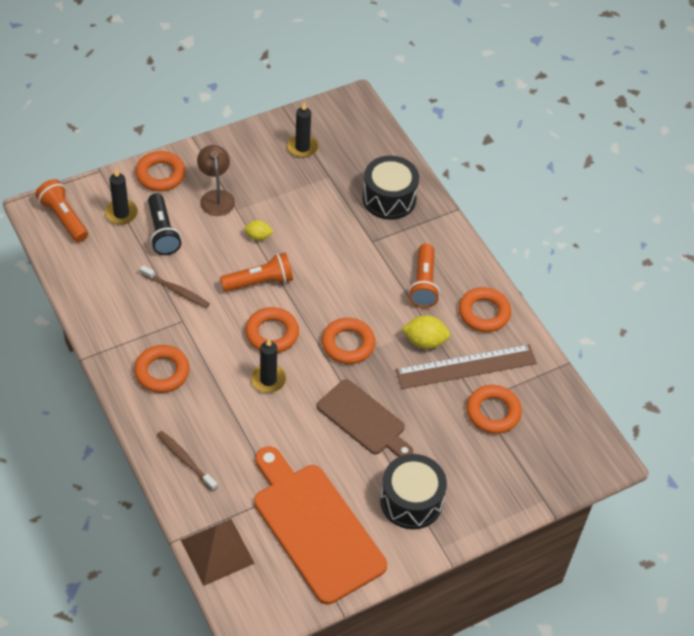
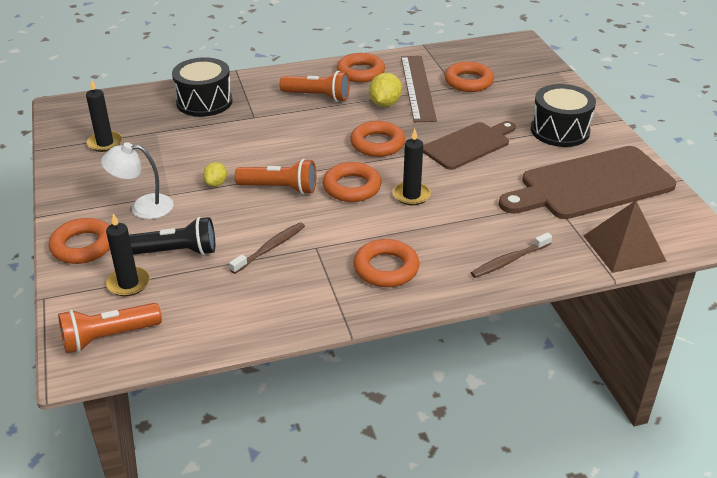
camera: 75 degrees left, 15 degrees down
brown lamp [197,145,235,216] -> white lamp [101,142,174,219]
orange flashlight [220,253,293,292] -> orange flashlight turned 105 degrees clockwise [235,159,316,195]
orange cutting board [254,446,387,605] -> brown cutting board [499,146,676,219]

